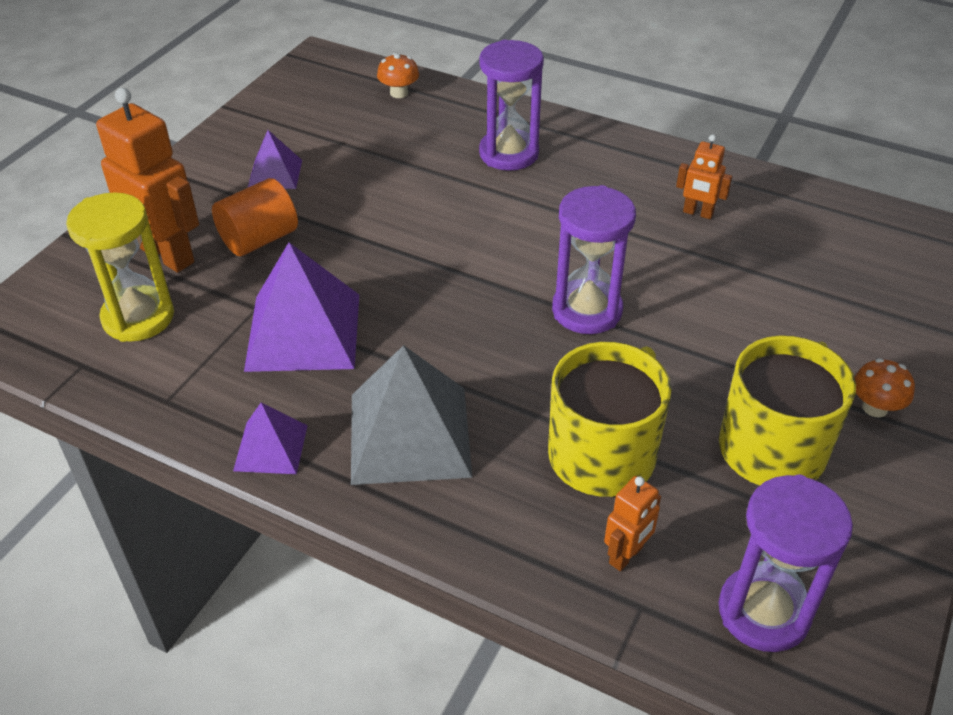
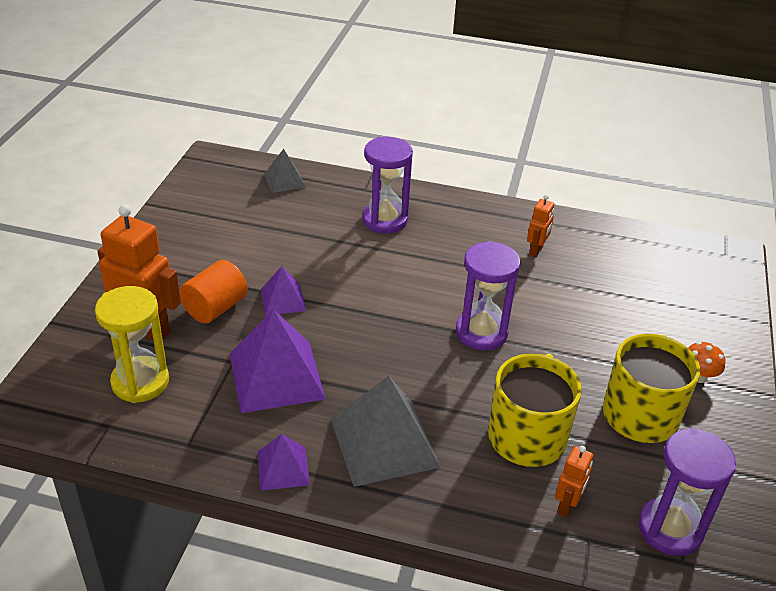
camera: 15 degrees left, 5 degrees down
purple pyramid [248,130,302,189] -> purple pyramid moved to [261,266,306,316]
orange mushroom [377,53,419,98] -> grey pyramid [264,149,306,193]
orange robot [676,135,732,219] -> orange robot turned 75 degrees counterclockwise [527,195,554,258]

